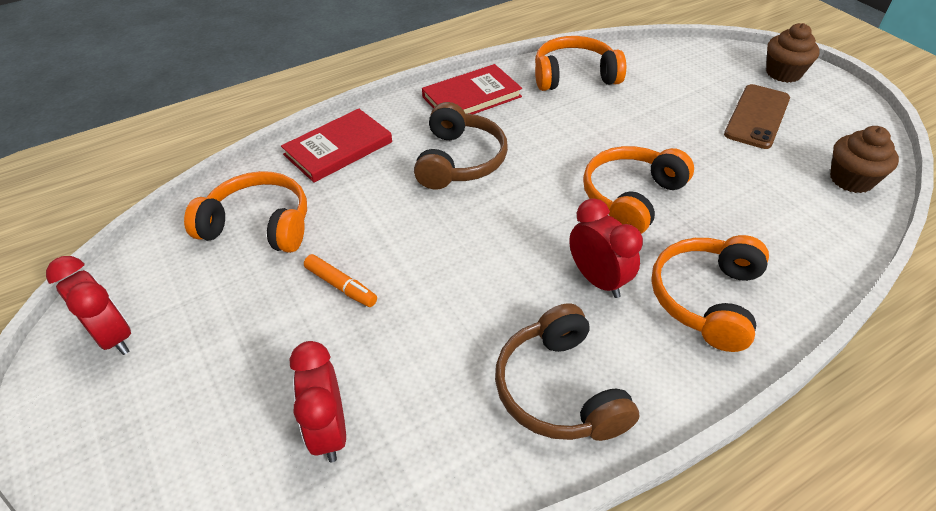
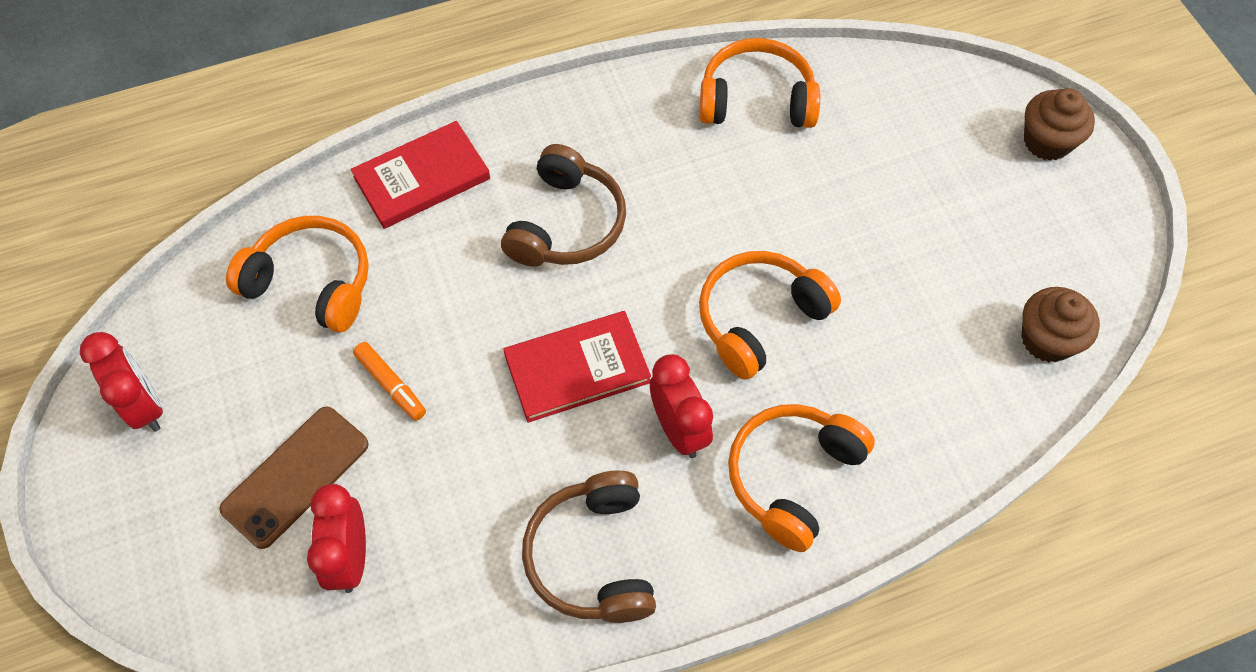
camera: 10 degrees right, 15 degrees up
red book [422,64,522,114] -> red book moved to [503,311,651,423]
brown phone [724,84,790,149] -> brown phone moved to [219,407,369,549]

